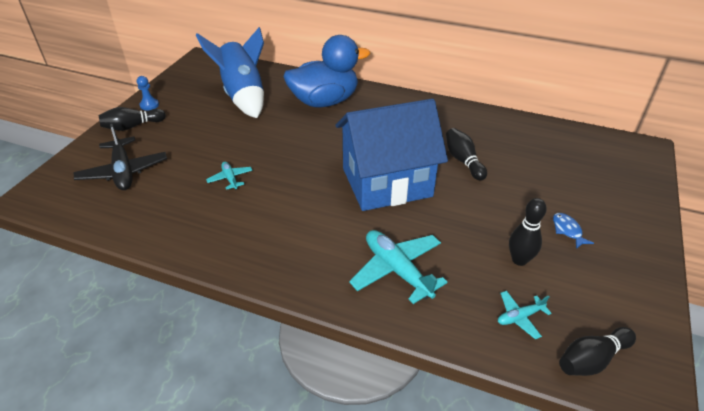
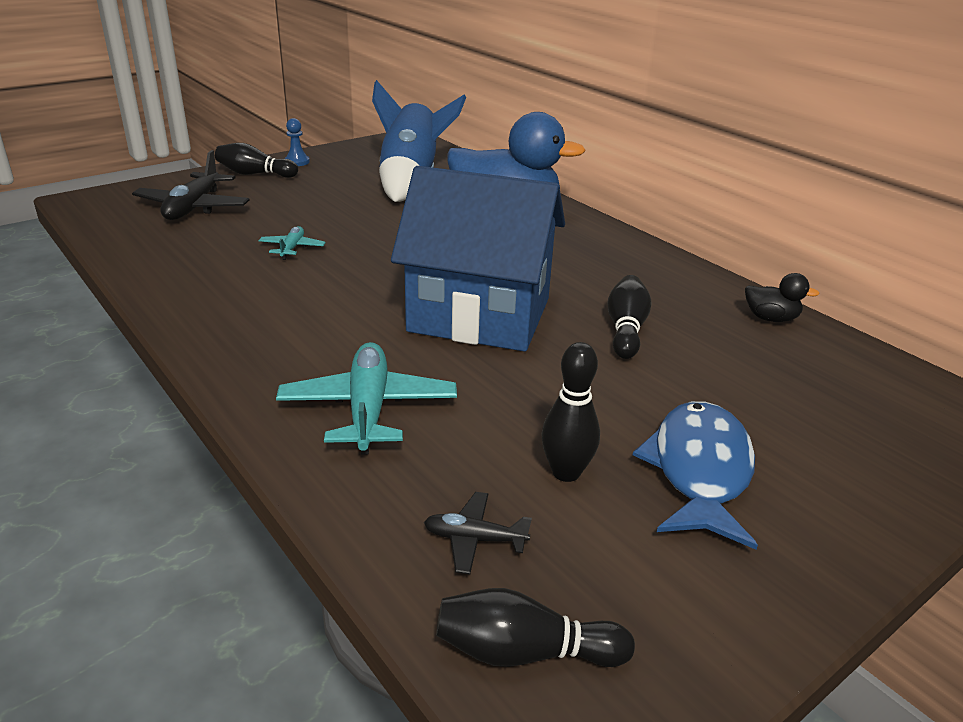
camera: 30 degrees right, 10 degrees down
turquoise plane [498,291,552,339] -> black plane [424,492,532,575]
blue fish [553,213,594,249] -> blue fish [633,401,758,550], size x2.19
none -> black duck [745,273,820,322]

